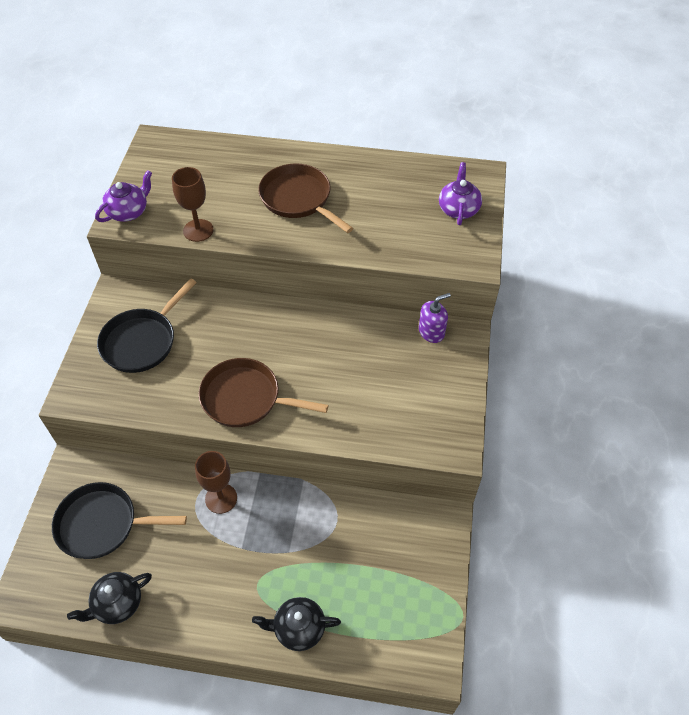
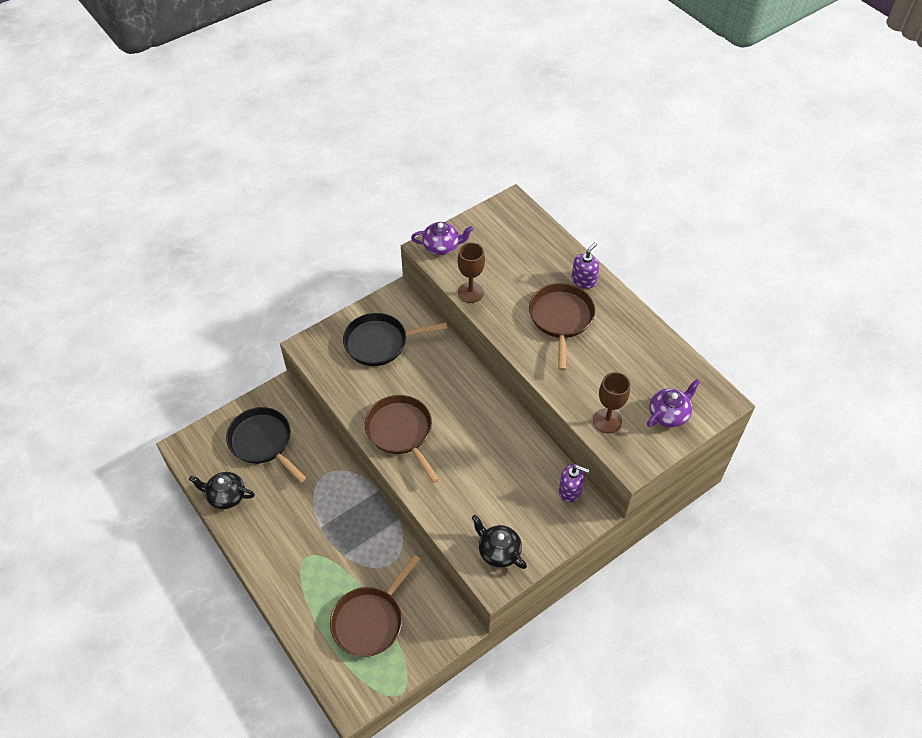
camera: 45 degrees right, 0 degrees up
brown goblet [195,451,237,514] -> brown goblet moved to [593,372,630,433]
black teapot [252,597,341,651] -> black teapot moved to [472,515,527,569]
none -> brown pan [330,554,420,657]
none -> purple soap dispenser [572,242,599,289]

